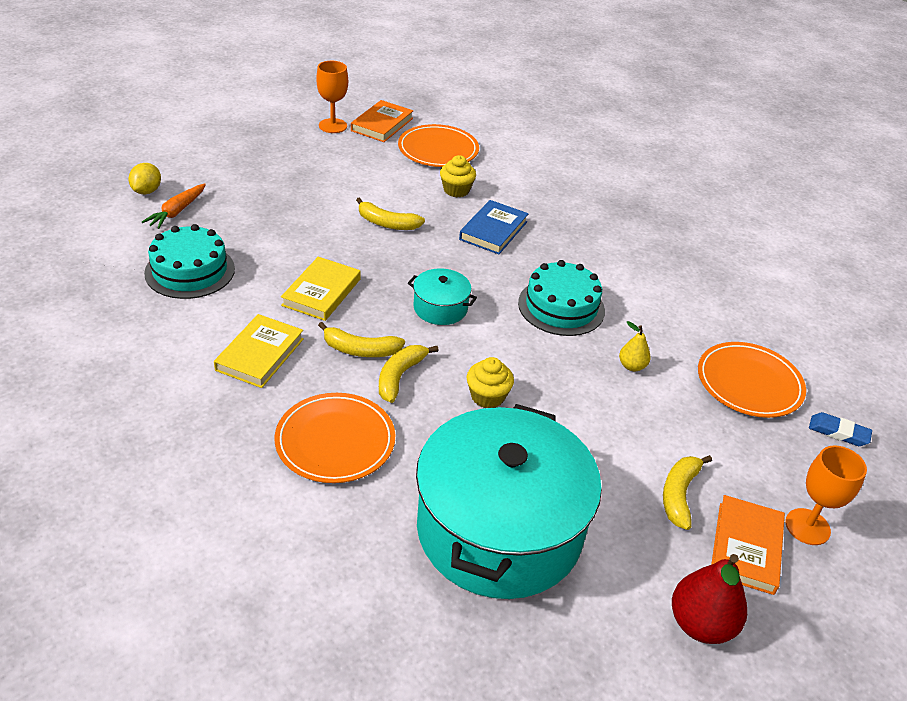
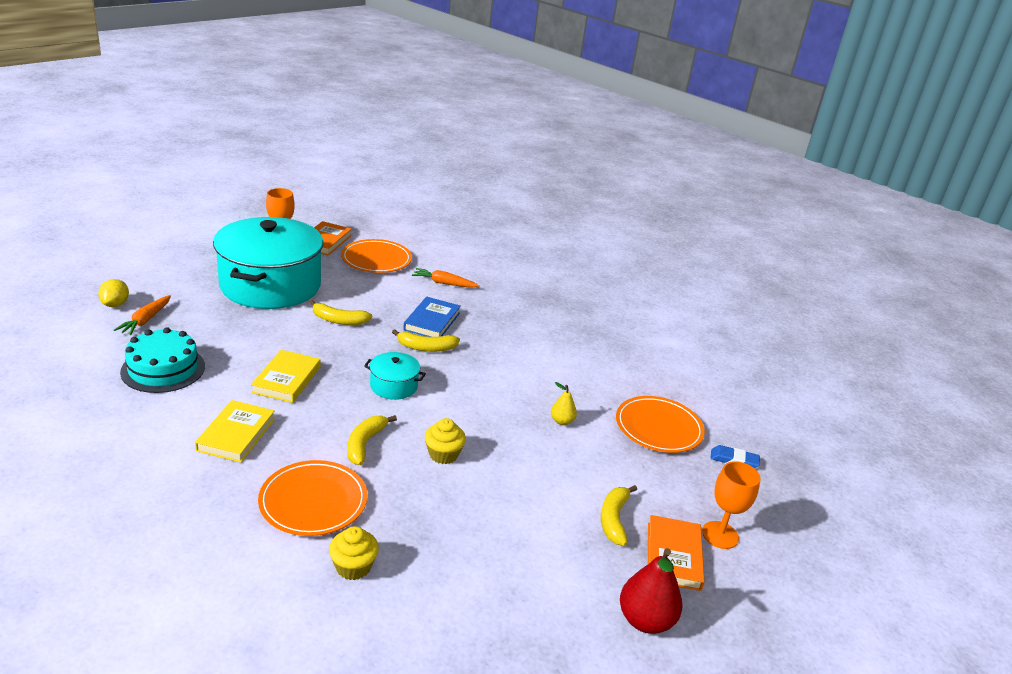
camera: 10 degrees left, 10 degrees down
yellow banana [318,322,405,357] -> yellow banana moved to [392,329,460,352]
turquoise pot [416,404,602,599] -> turquoise pot moved to [213,217,323,309]
yellow cupcake [440,155,476,197] -> yellow cupcake moved to [329,526,379,580]
turquoise cake [518,260,605,336] -> none
none -> orange carrot [412,268,479,288]

